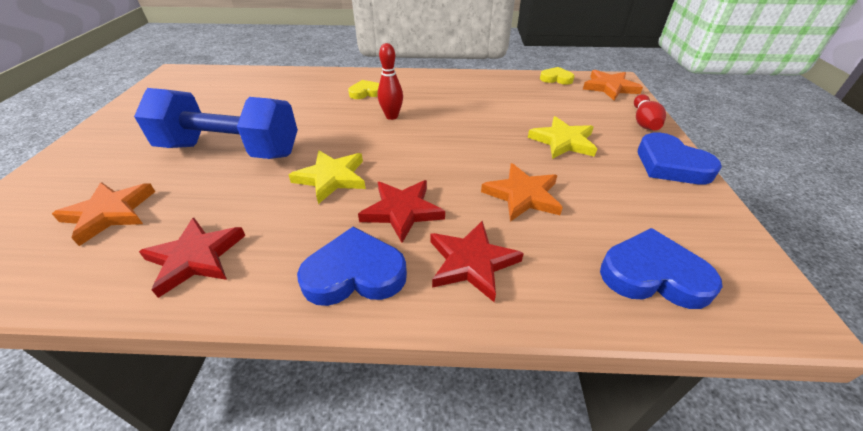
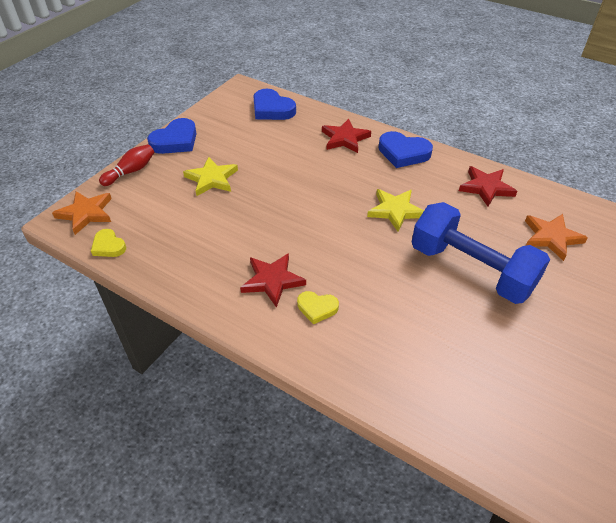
camera: 150 degrees left, 5 degrees up
red star [358,180,445,243] -> red star moved to [240,253,306,308]
red bowling pin [378,43,403,120] -> none
orange star [481,163,563,222] -> none
blue heart [638,132,722,184] -> blue heart turned 45 degrees clockwise [147,118,197,154]

